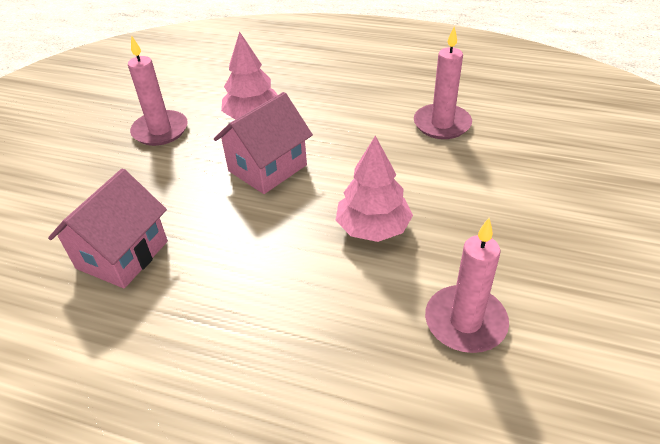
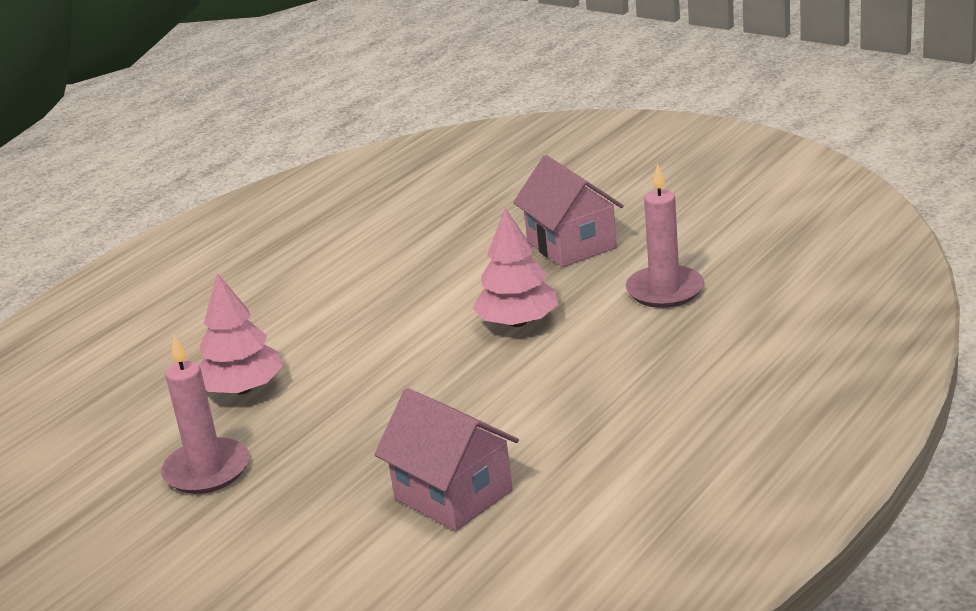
camera: 70 degrees left, 15 degrees down
pink house [214,92,313,194] -> pink house moved to [513,155,624,267]
pink candle [414,27,472,139] -> none

